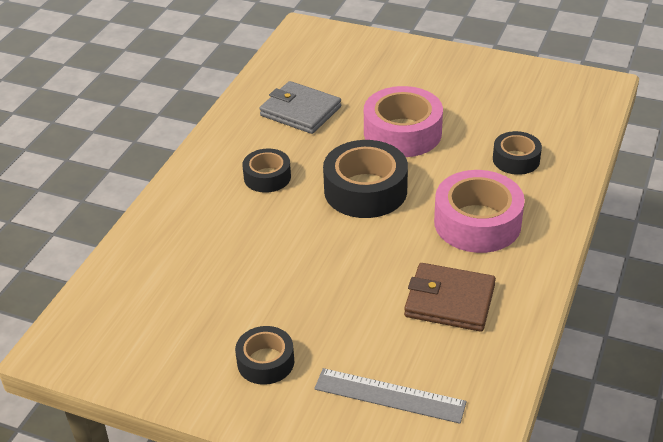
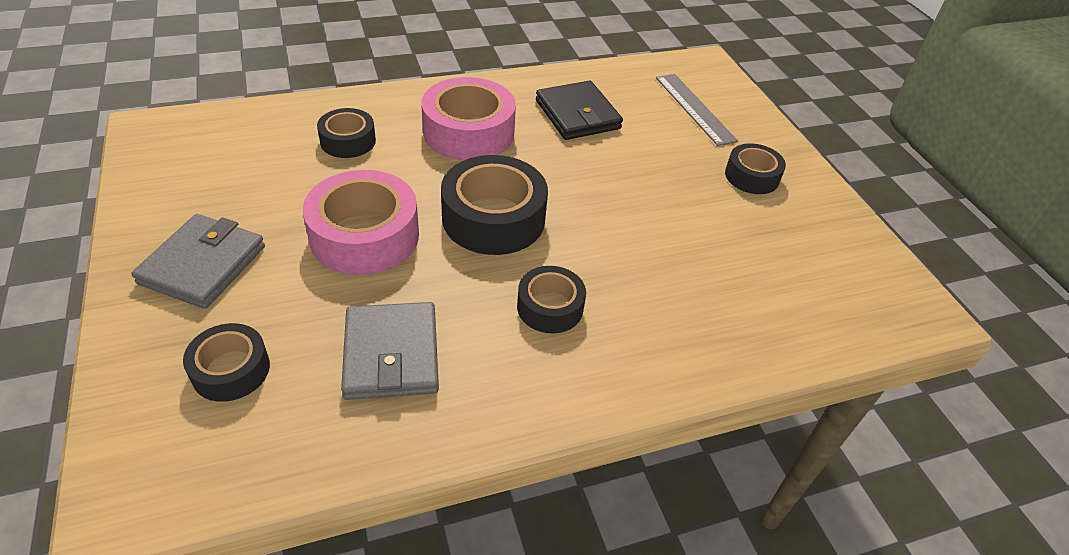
camera: 135 degrees left, 5 degrees up
brown wallet [404,263,496,332] -> black wallet [536,81,623,140]
none -> grey wallet [132,214,265,309]
none -> black tape [183,323,270,402]

